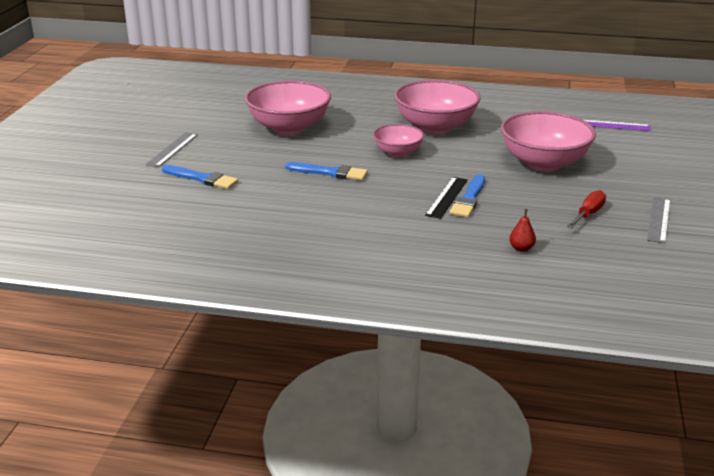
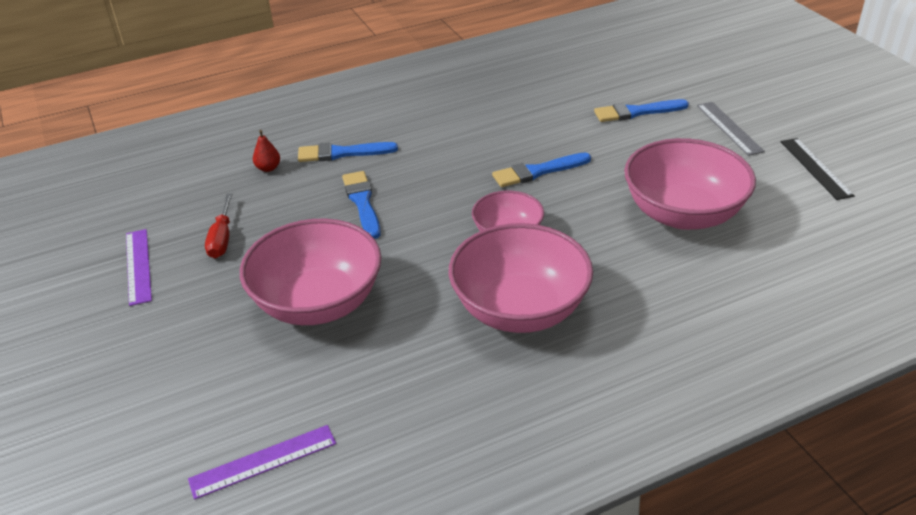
camera: 145 degrees right, 10 degrees up
black ruler [425,177,468,219] -> black ruler moved to [781,138,855,200]
grey ruler [647,197,670,243] -> purple ruler [126,229,152,306]
none -> blue brush [298,142,398,162]

